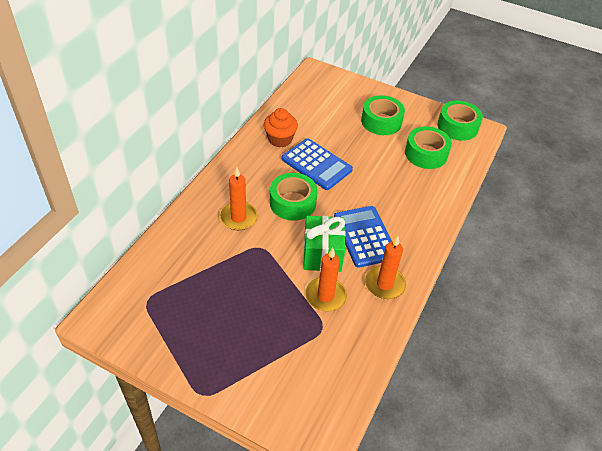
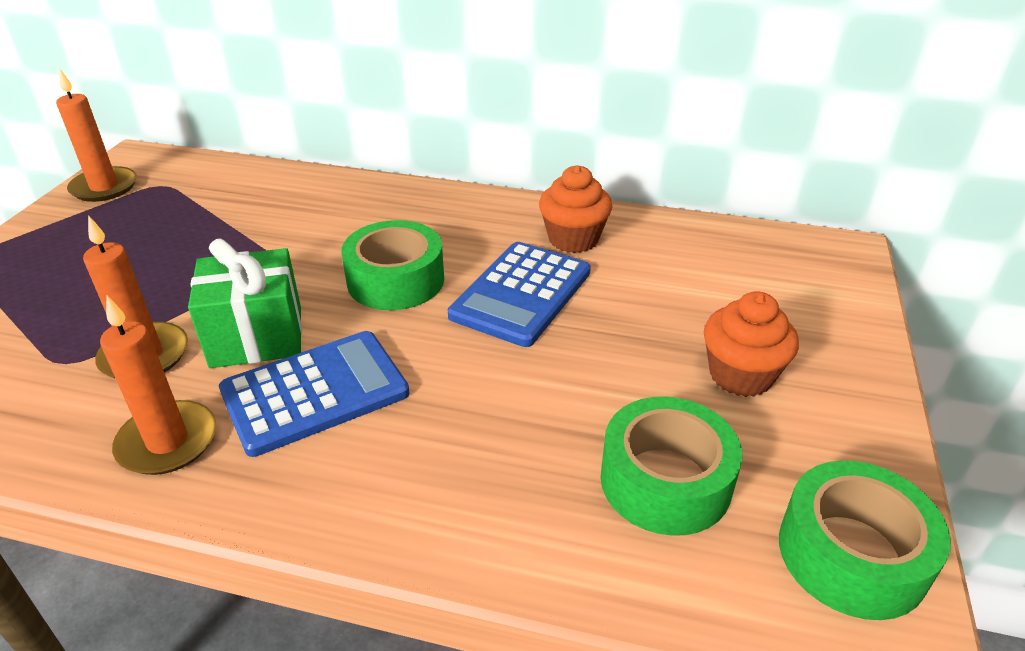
camera: 80 degrees right, 10 degrees down
orange candle [219,167,258,230] -> orange candle moved to [56,68,137,202]
green tape [361,95,405,135] -> orange cupcake [704,291,799,397]

